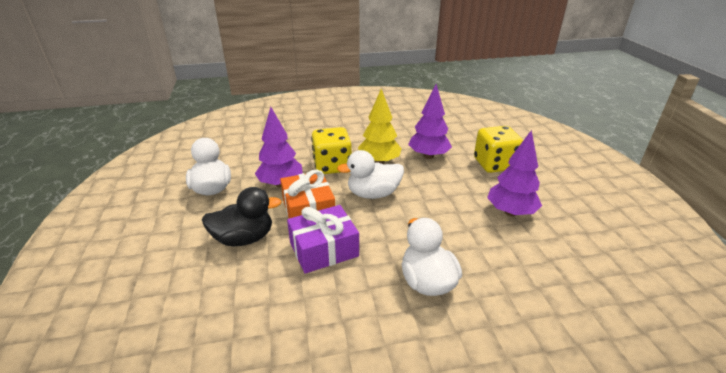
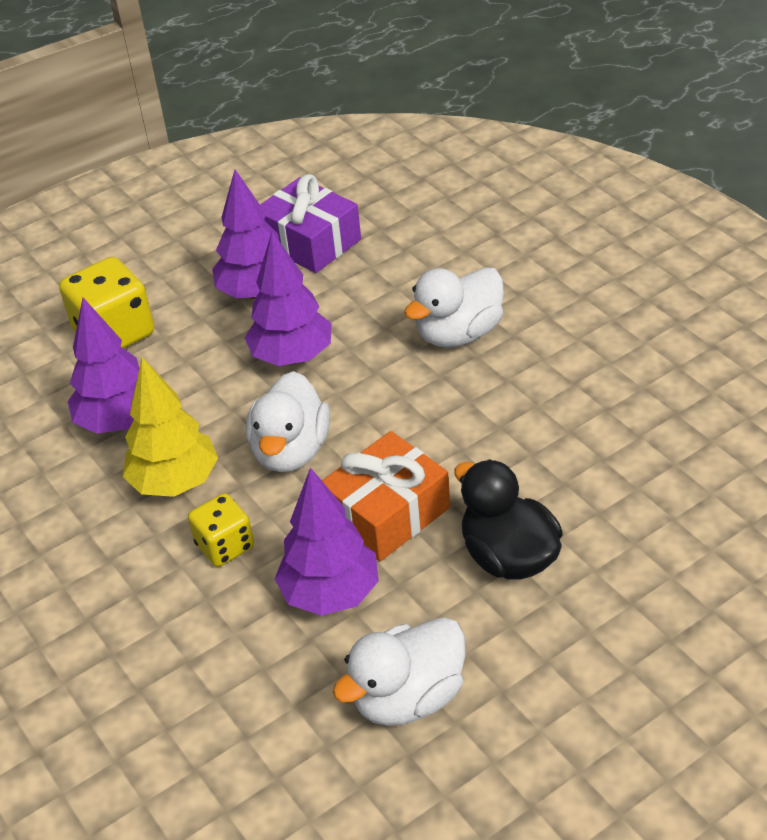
camera: 110 degrees left, 10 degrees up
purple gift [287,205,359,274] -> purple gift moved to [260,174,361,273]
yellow dice [311,127,352,174] -> yellow dice [188,493,254,567], size x0.61
white duck [337,150,404,199] -> white duck turned 45 degrees clockwise [246,371,330,472]
none -> purple tree [245,232,332,366]

